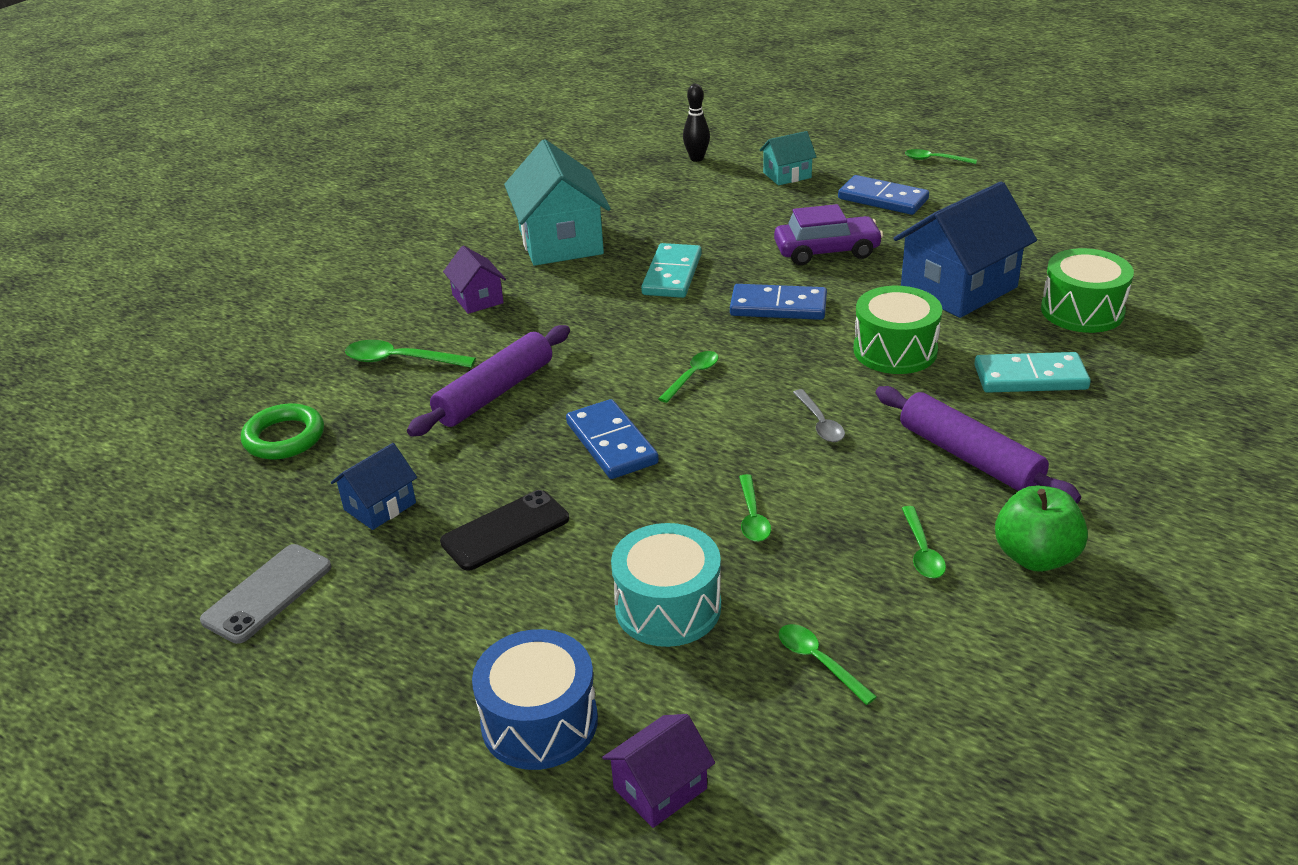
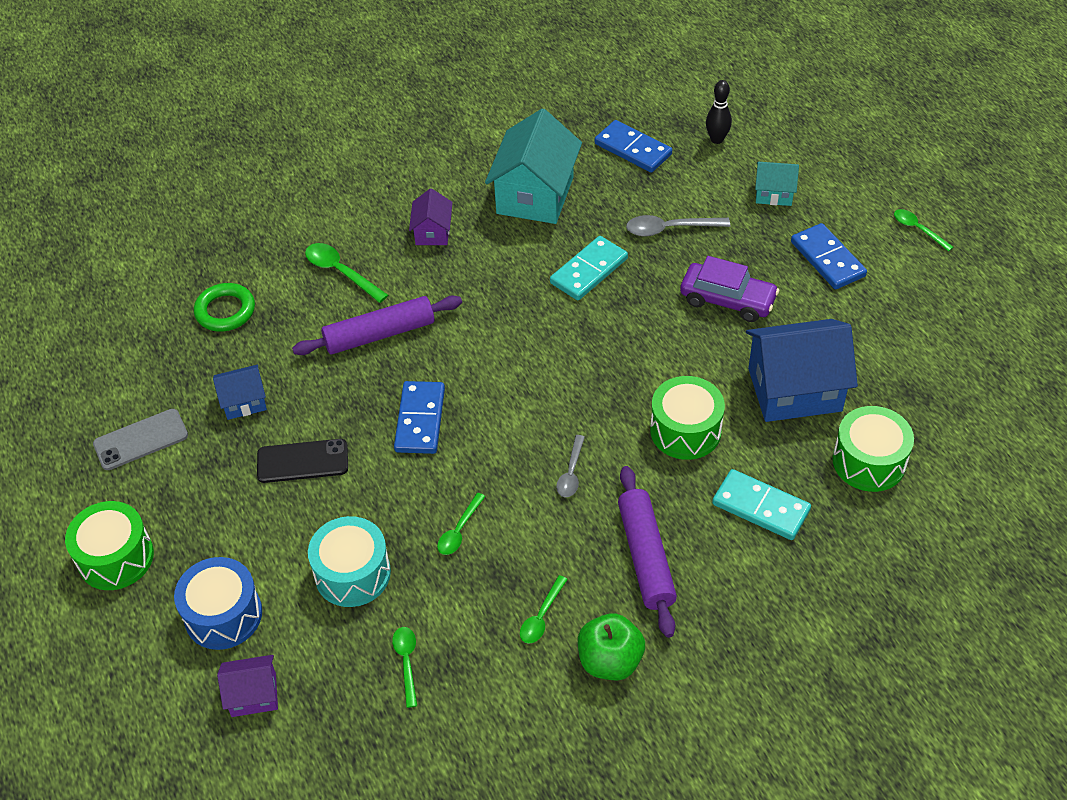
camera: 30 degrees right, 15 degrees up
green spoon [658,351,718,403] -> none
blue domino [730,284,827,320] -> blue domino moved to [595,120,672,173]
none -> green drum [65,501,154,590]
none -> grey spoon [626,215,730,236]

